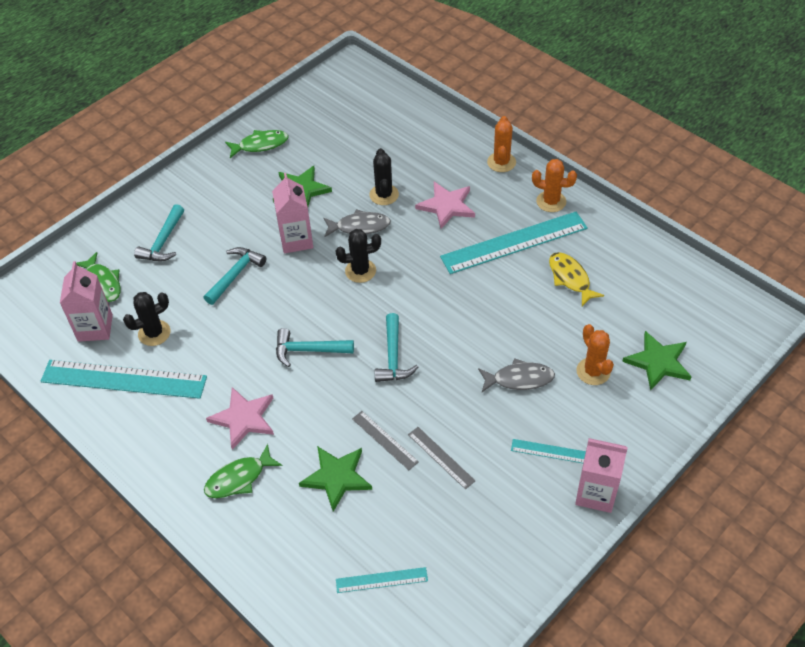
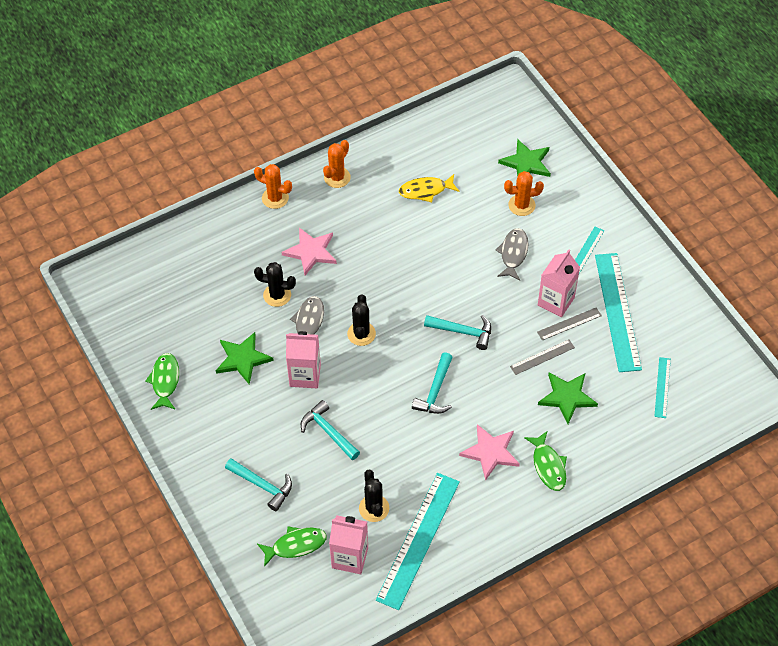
camera: 75 degrees left, 5 degrees up
turquoise ruler [440,212,588,274] -> turquoise ruler moved to [595,253,642,372]
pink carton [575,438,628,513] -> pink carton moved to [538,249,580,317]

